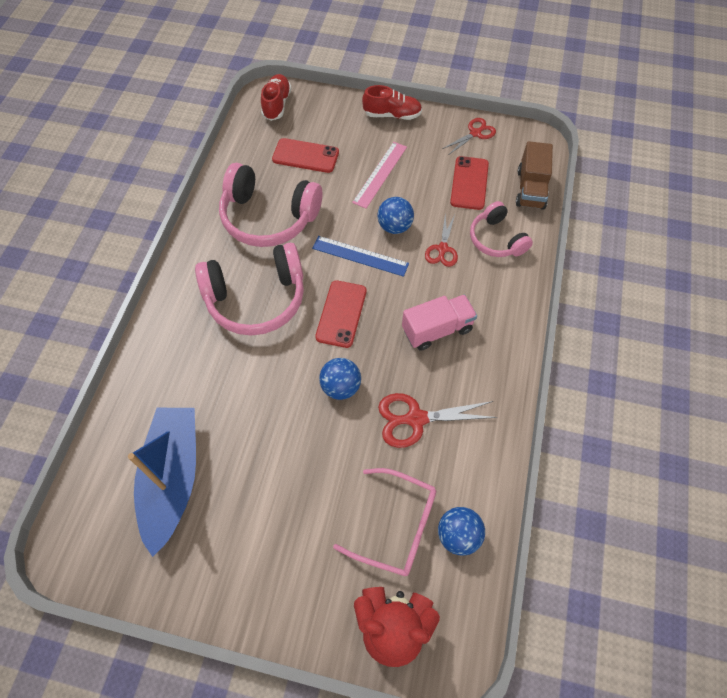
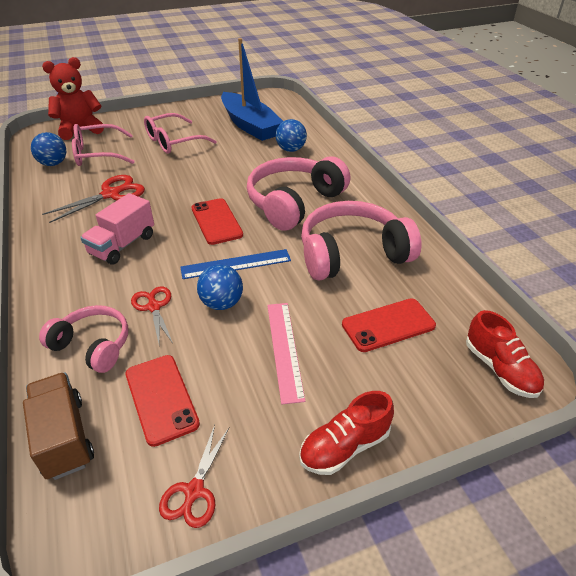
camera: 145 degrees right, 20 degrees down
blue ball [319,358,361,400] -> blue ball moved to [276,119,307,152]
none -> pink glasses [144,113,217,153]

